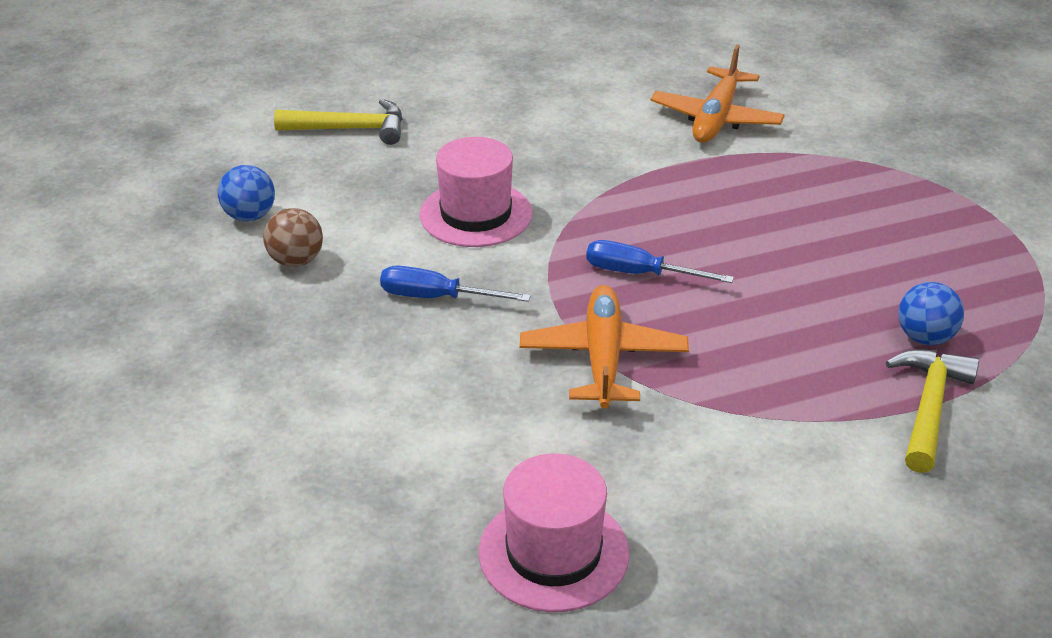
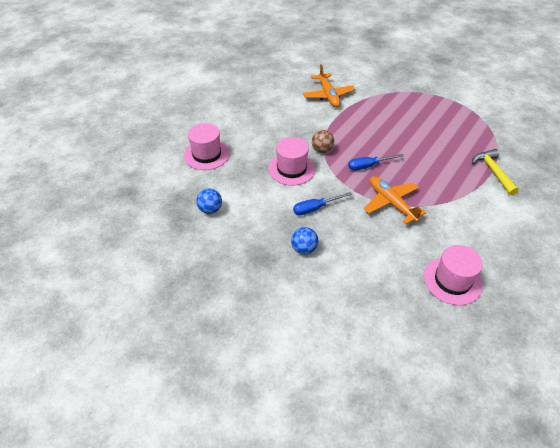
camera: 35 degrees left, 10 degrees up
brown ball [263,208,323,267] -> brown ball moved to [312,130,334,153]
yellow hammer [274,99,402,145] -> pink hat [184,123,230,170]
blue ball [898,282,964,345] -> blue ball moved to [291,227,318,254]

